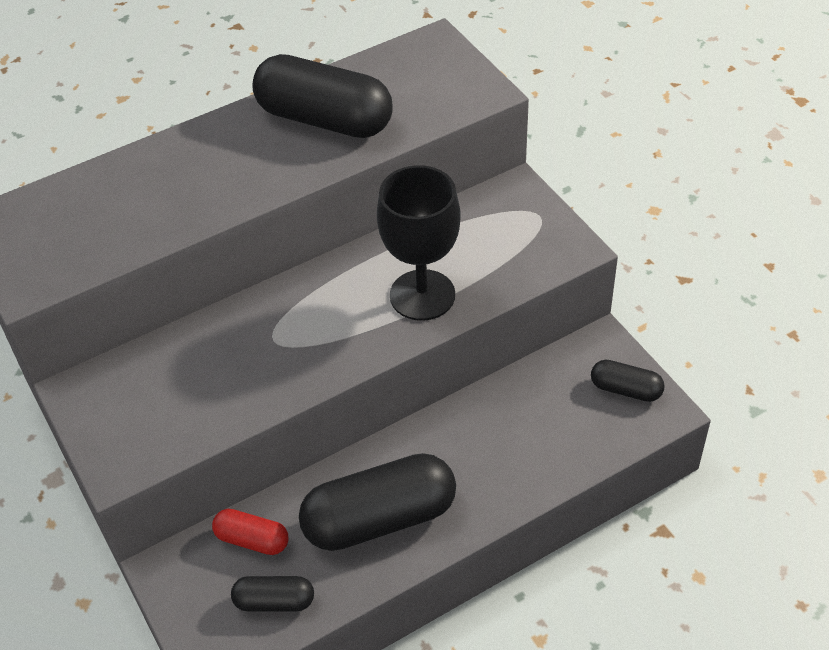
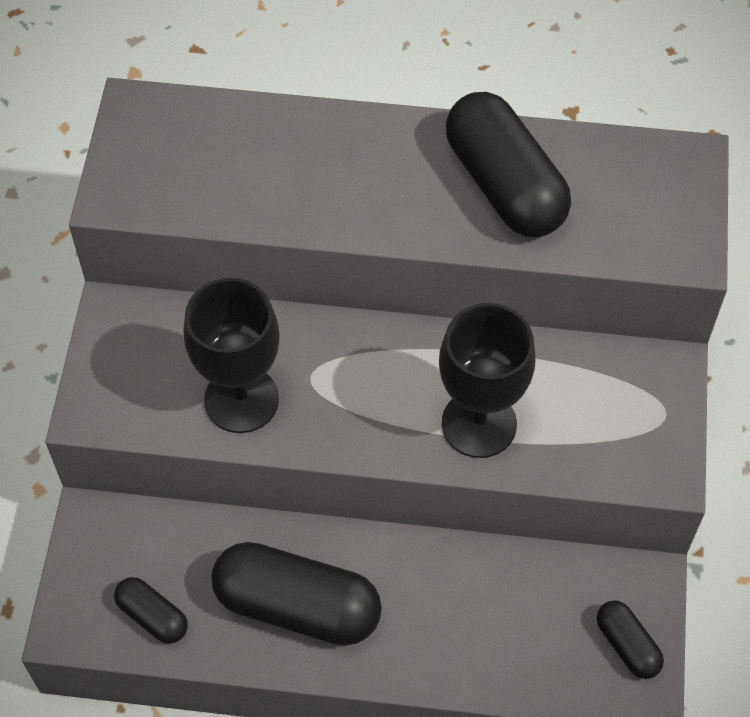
camera: 35 degrees right, 10 degrees up
red capsule [212,509,289,555] -> none
none -> black goblet [184,278,280,433]

